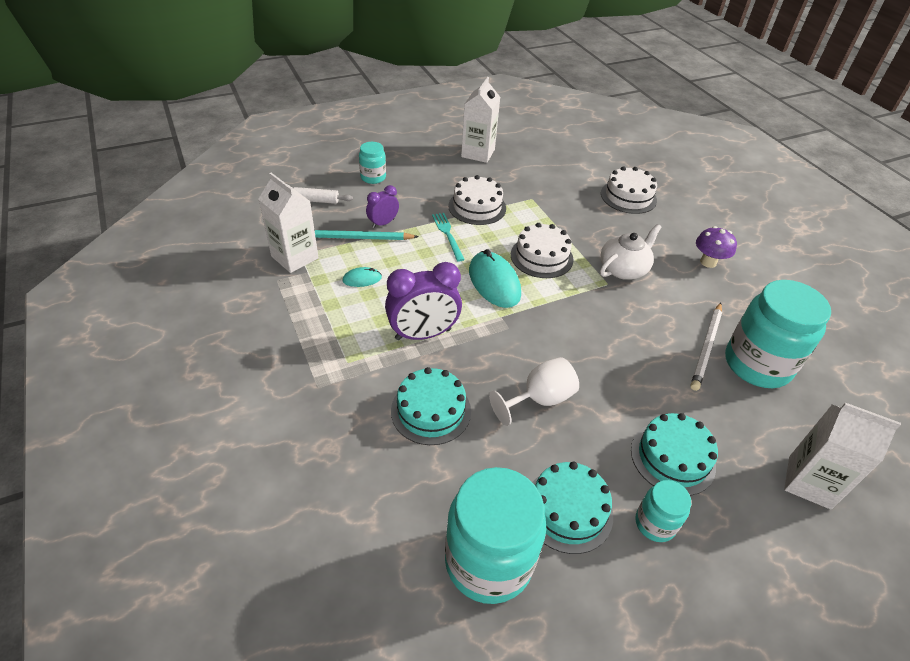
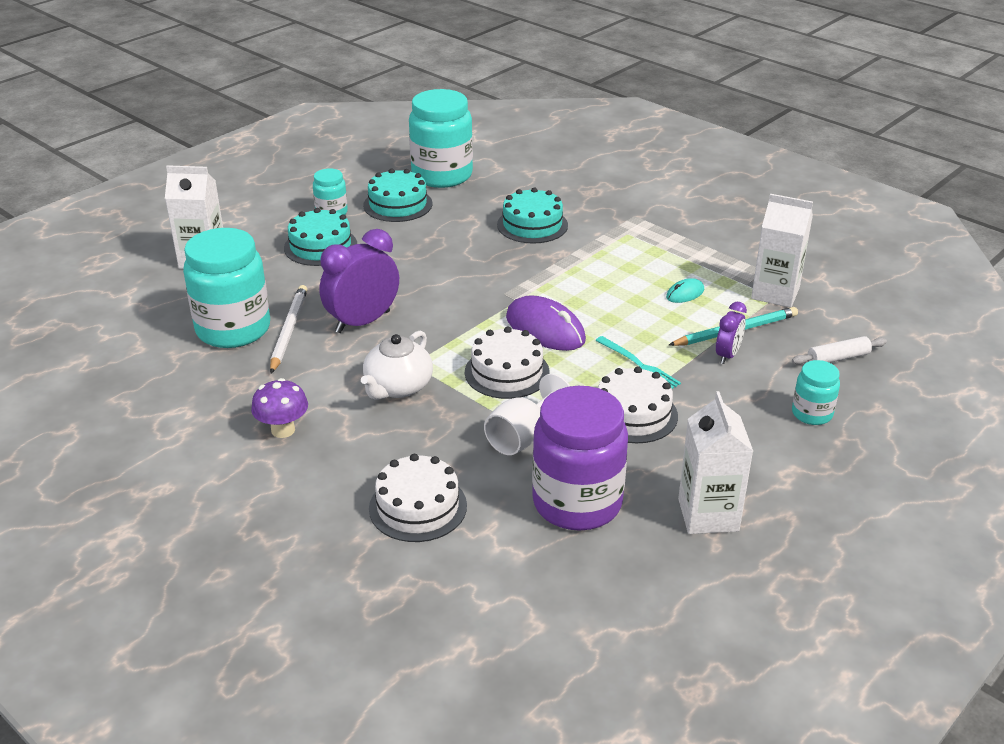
camera: 160 degrees right, 10 degrees down
purple clock [385,262,462,340] -> purple clock moved to [319,229,399,333]
turquoise mouse [469,249,521,308] -> purple mouse [506,295,586,351]
white goblet [489,357,579,426] -> white goblet moved to [484,374,570,455]
none -> purple jar [532,386,628,531]

